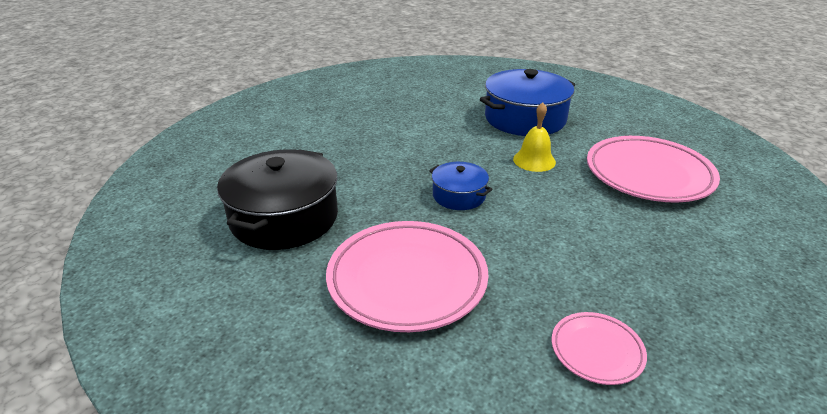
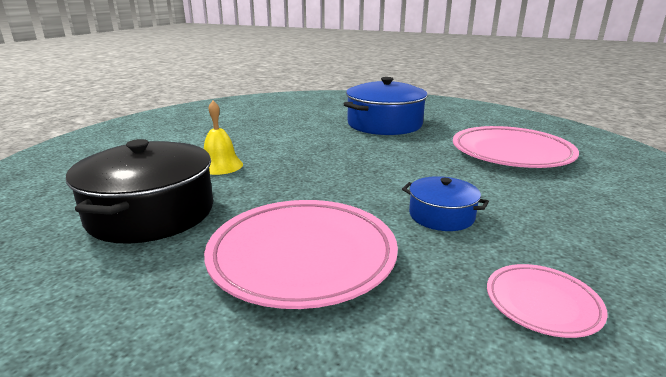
camera: 10 degrees left, 10 degrees down
blue pot [429,162,493,210] -> blue pot moved to [402,176,489,231]
yellow bell [513,102,556,172] -> yellow bell moved to [204,101,243,175]

